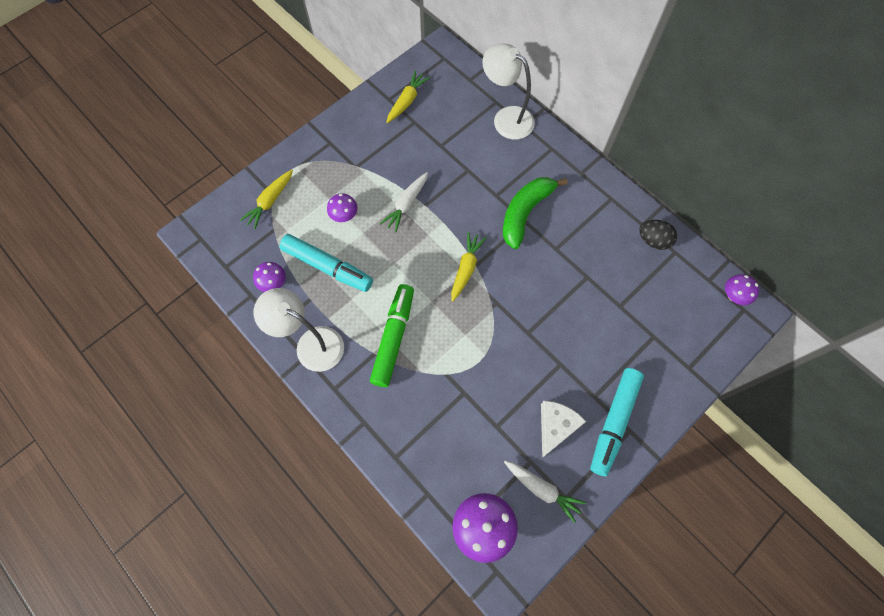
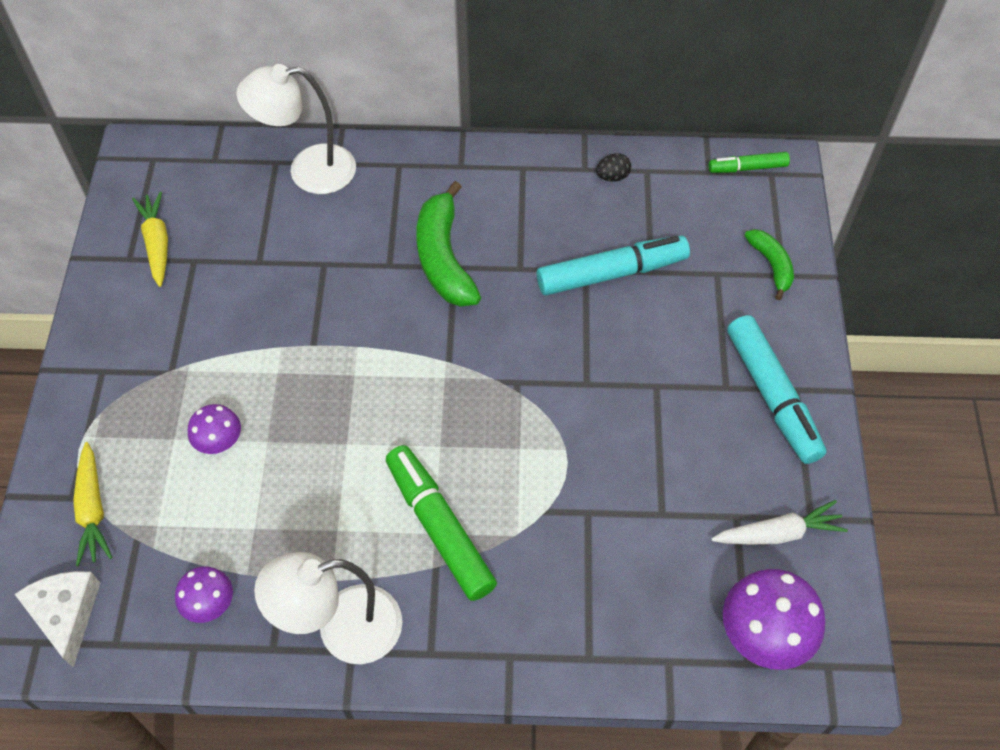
camera: 45 degrees left, 10 degrees down
turquoise marker [280,234,373,292] -> turquoise marker moved to [537,235,690,295]
white carrot [380,172,428,232] -> none
yellow carrot [451,232,487,302] -> none
white cheese [541,401,586,458] -> white cheese moved to [15,571,100,668]
black egg [639,220,677,250] -> black egg [596,153,631,182], size x0.66
purple mushroom [725,274,759,305] -> green marker [709,152,790,173]
none -> green banana [744,229,794,300]

